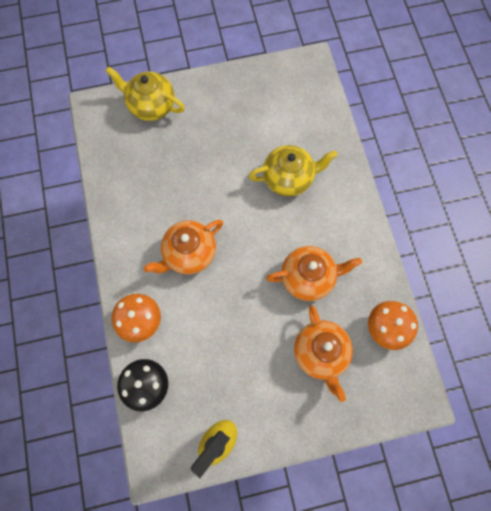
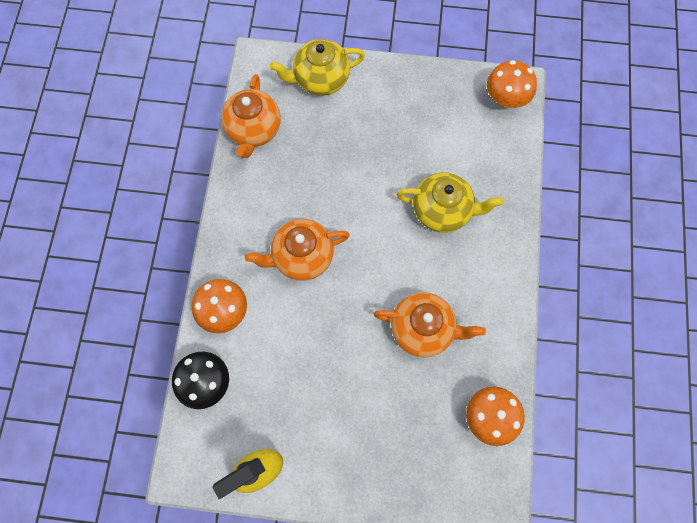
camera: 20 degrees right, 0 degrees up
yellow teapot [105,66,185,121] -> yellow teapot turned 60 degrees counterclockwise [269,39,365,96]
orange teapot [294,305,353,402] -> orange teapot moved to [221,74,281,158]
none -> orange mushroom [487,60,537,108]

